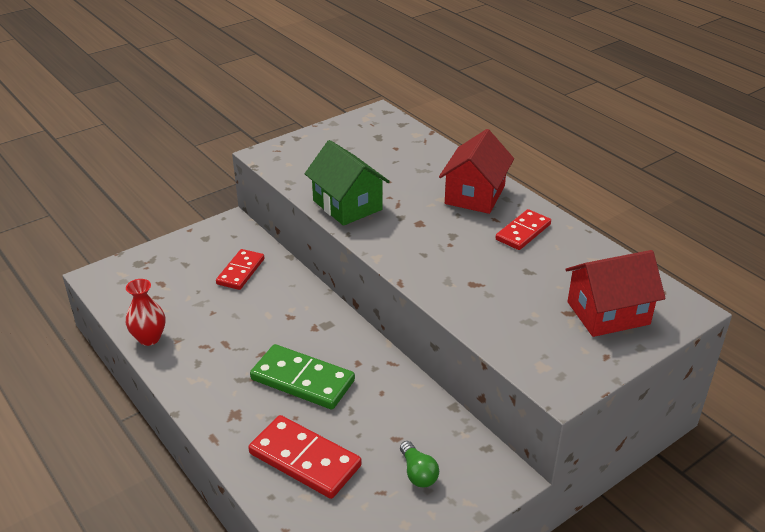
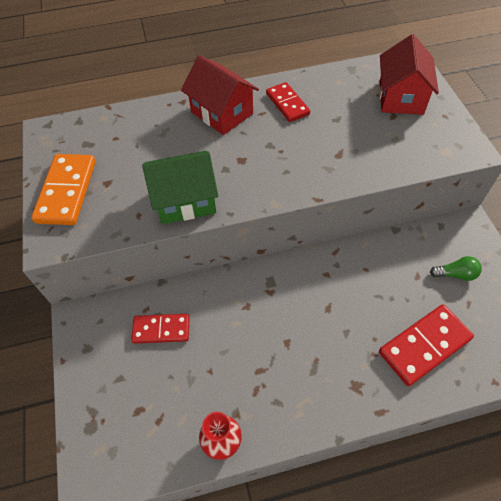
camera: 65 degrees left, 20 degrees up
red domino [216,249,264,290] -> red domino turned 45 degrees counterclockwise [131,314,190,344]
green domino [250,344,355,410] -> none
none -> orange domino [31,154,95,225]

